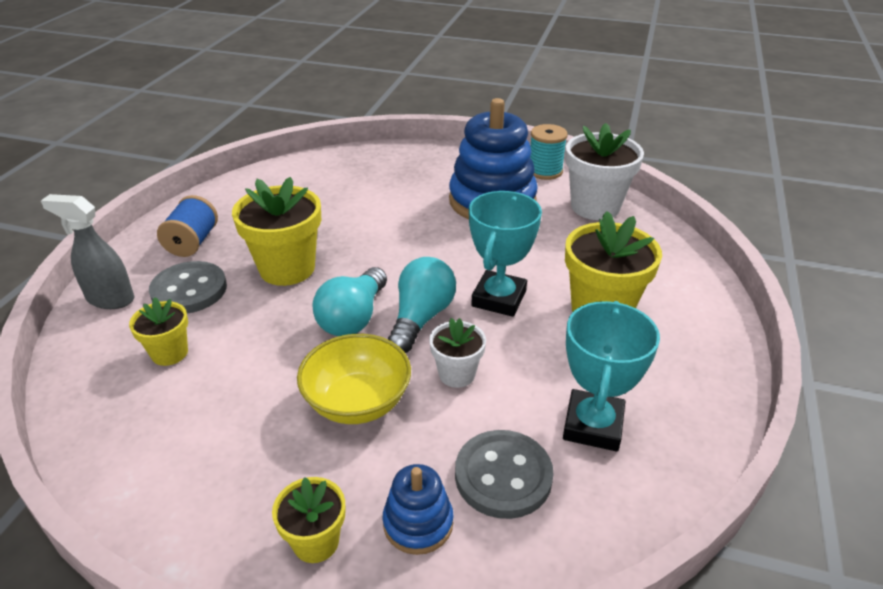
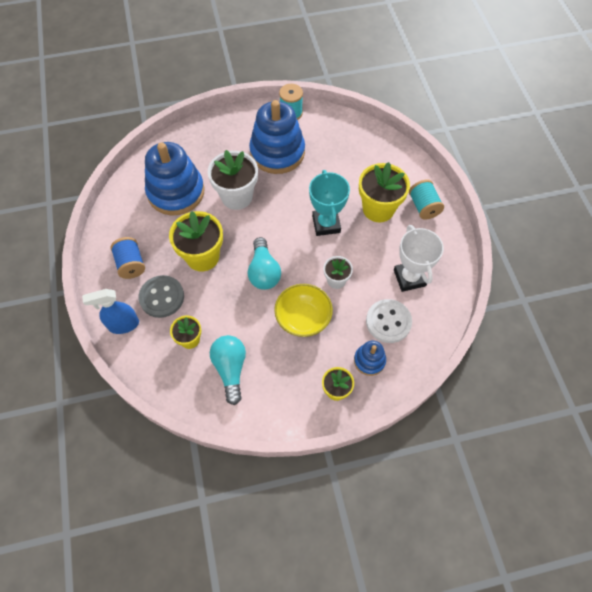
camera: 30 degrees left, 25 degrees up
grey spray bottle [41,194,135,309] -> blue spray bottle [82,289,139,334]
turquoise light bulb [388,257,456,353] -> turquoise light bulb moved to [210,335,246,405]
grey button [455,430,554,519] -> white button [366,299,412,343]
turquoise trophy [563,301,660,451] -> white trophy [394,225,444,292]
white flower pot [565,123,644,220] -> white flower pot moved to [208,150,258,210]
none -> blue stacking toy [145,142,204,215]
none -> turquoise spool [409,179,444,220]

